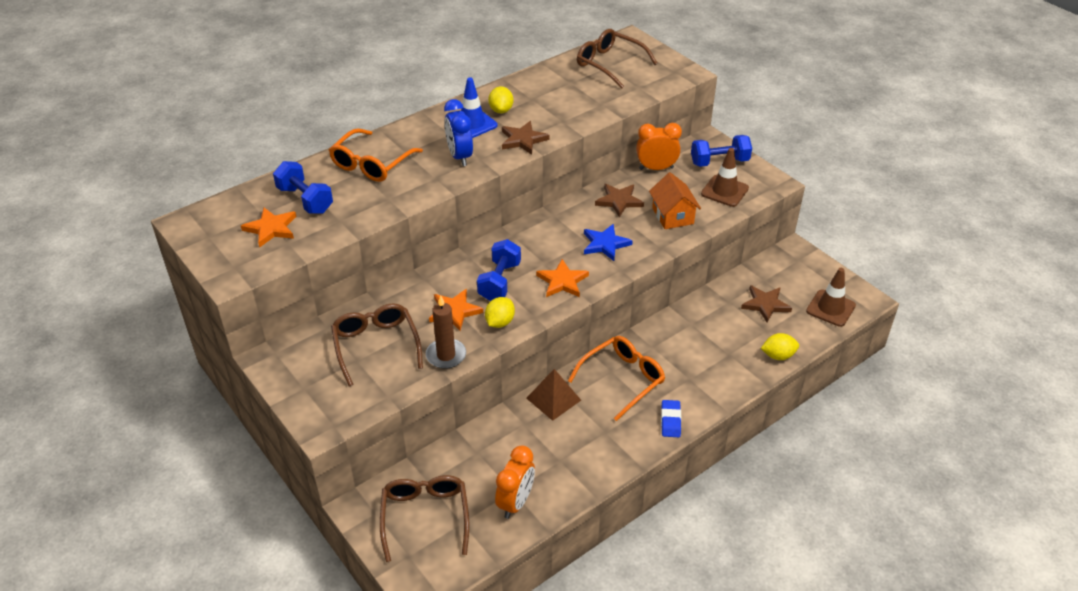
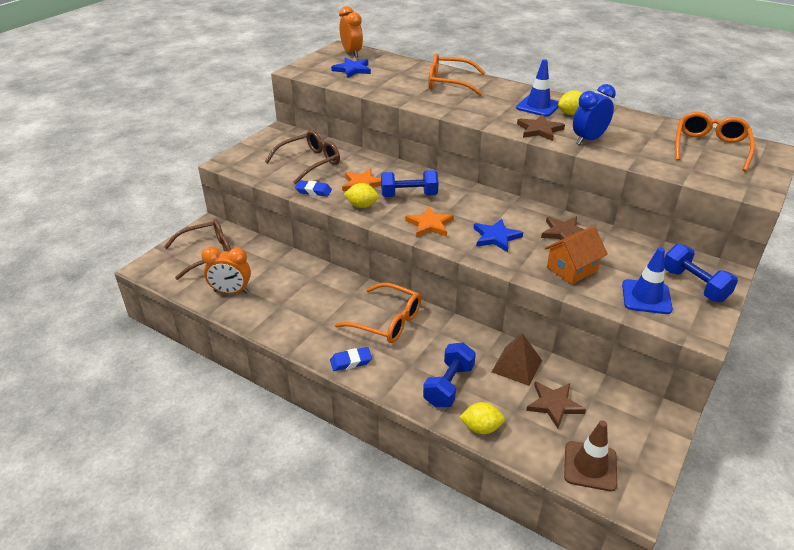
camera: 70 degrees right, 5 degrees down
orange star [241,208,296,248] -> blue star [331,58,371,78]
blue dumbbell [273,161,333,214] -> blue dumbbell moved to [423,342,476,408]
brown candle [426,296,466,369] -> blue eraser [295,180,332,197]
blue clock [444,99,473,166] -> blue clock moved to [573,84,616,145]
brown pyramid [526,369,581,421] -> brown pyramid moved to [492,333,542,386]
brown glasses [577,29,658,89] -> orange glasses [675,112,755,172]
orange clock [636,123,682,170] -> orange clock moved to [339,6,363,58]
brown traffic cone [701,148,749,207] -> blue traffic cone [622,247,673,314]
yellow lemon [761,333,799,360] -> yellow lemon turned 60 degrees counterclockwise [459,402,505,434]

